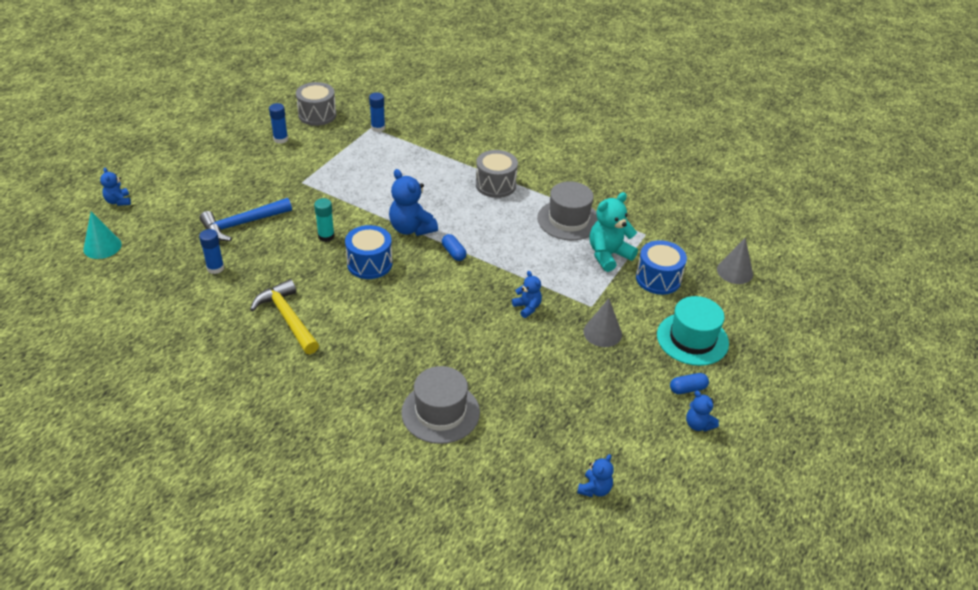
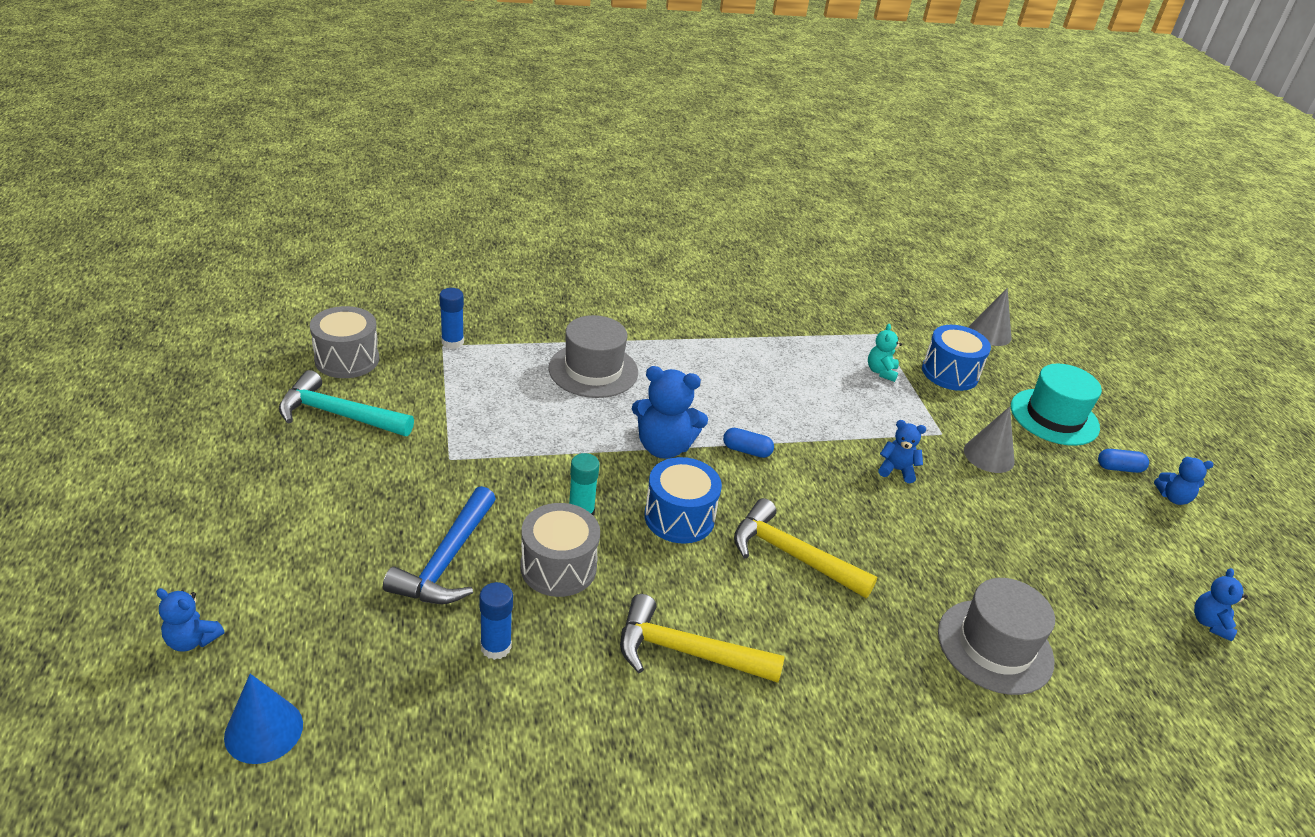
camera: 45 degrees left, 5 degrees down
turquoise cone [83,212,122,259] -> blue cone [224,674,303,764]
blue glue stick [269,103,288,144] -> turquoise hammer [279,370,414,436]
grey drum [476,150,518,198] -> grey drum moved to [520,503,600,597]
grey hat [537,181,598,240] -> grey hat moved to [549,315,638,398]
blue teddy bear [577,454,614,497] -> blue teddy bear turned 150 degrees counterclockwise [1194,568,1248,641]
turquoise teddy bear [590,192,638,272] -> turquoise teddy bear [868,324,902,382], size x0.56
blue capsule [670,373,709,394] -> blue capsule turned 60 degrees clockwise [1098,449,1149,473]
none -> yellow hammer [734,498,877,598]

